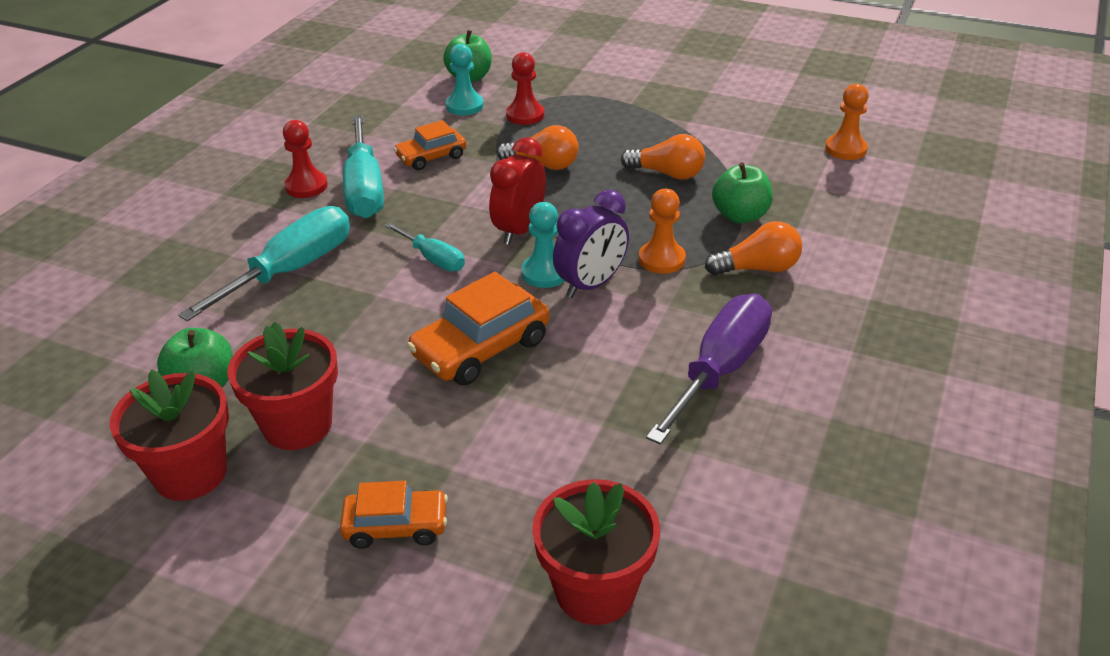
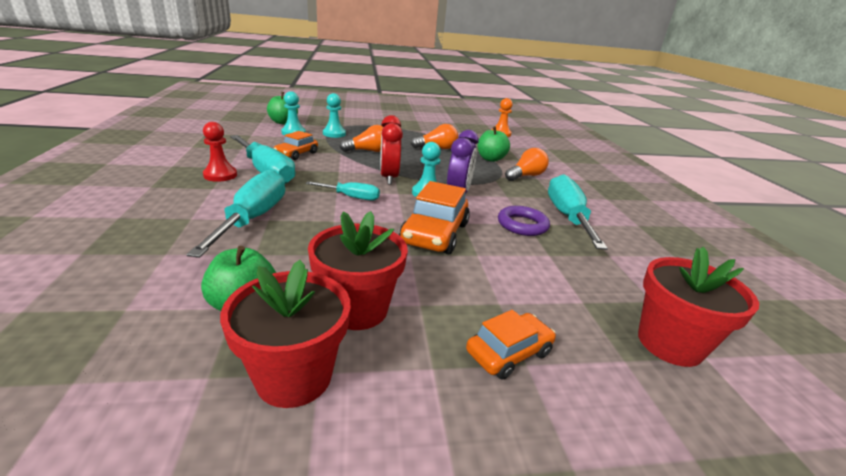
camera: 35 degrees left, 10 degrees down
red pawn [506,52,544,125] -> turquoise pawn [323,93,346,138]
orange pawn [639,189,686,274] -> none
purple screwdriver [646,294,772,445] -> turquoise screwdriver [548,174,608,250]
none -> purple ring [498,206,550,236]

